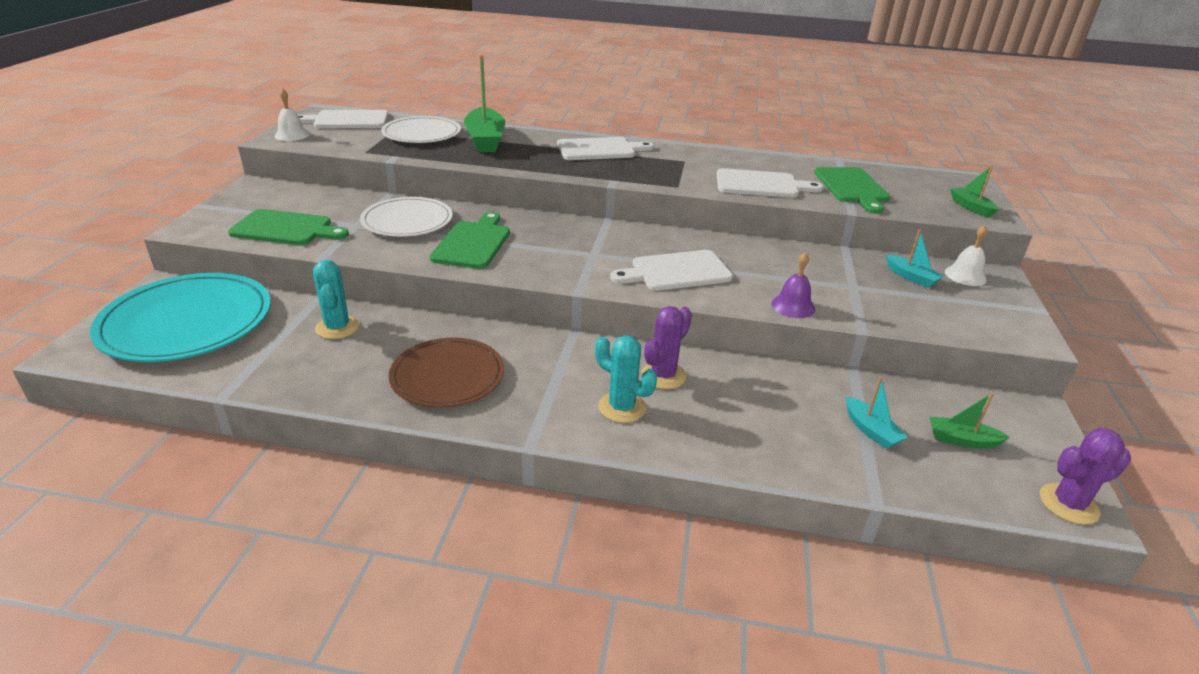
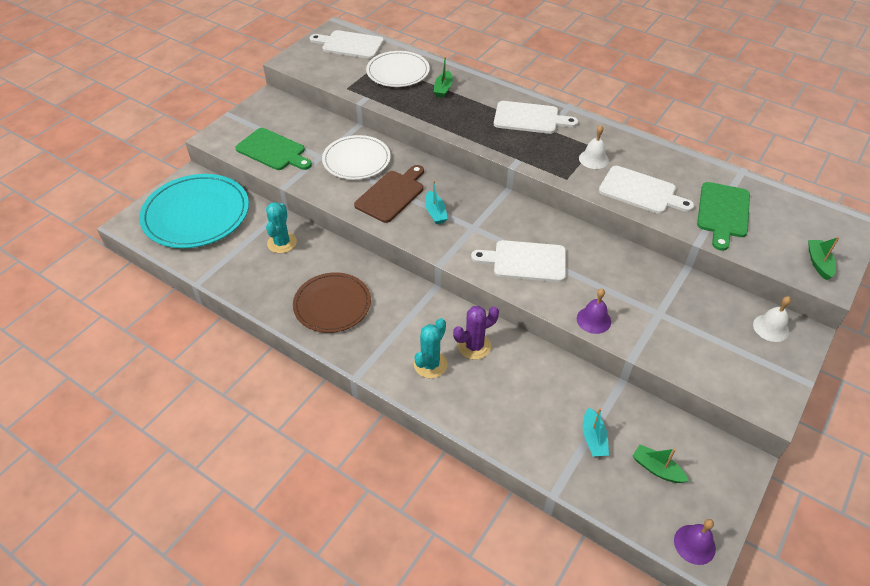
camera: 25 degrees right, 15 degrees up
white bell [274,88,309,141] -> white bell moved to [579,125,609,169]
green cutting board [430,212,510,269] -> brown cutting board [354,165,424,223]
green boat [464,55,505,152] -> green boat [434,57,453,98], size x0.51
turquoise cactus [595,335,657,423] -> turquoise cactus turned 60 degrees clockwise [414,318,448,378]
turquoise boat [886,229,944,288] -> turquoise boat moved to [425,180,447,224]
purple cactus [1040,428,1131,525] -> purple bell [674,519,716,565]

